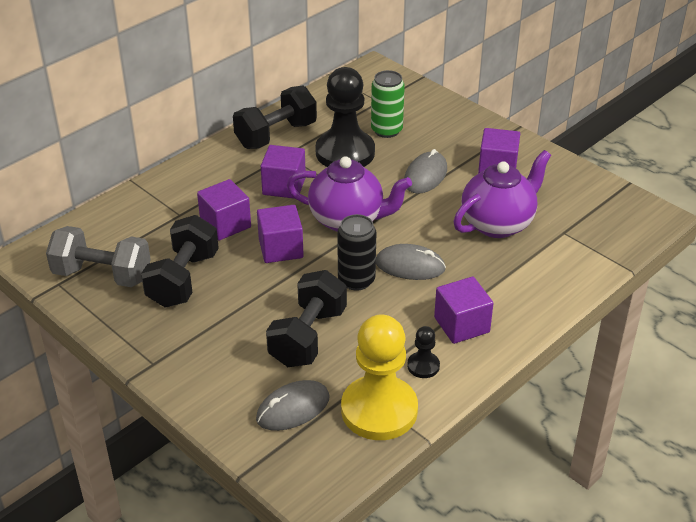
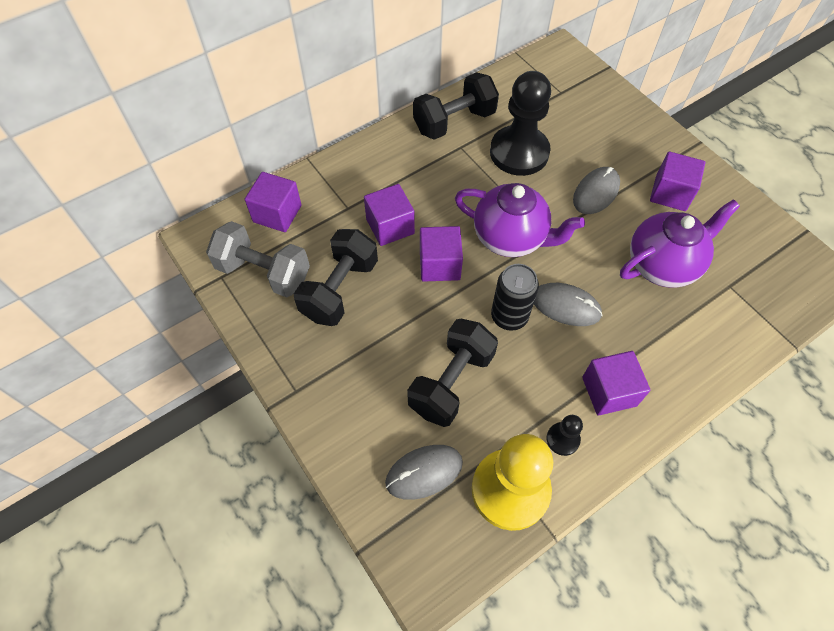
camera: 10 degrees right, 20 degrees up
purple cube [261,145,306,199] -> purple cube moved to [245,172,301,232]
green can [371,70,405,138] -> none

